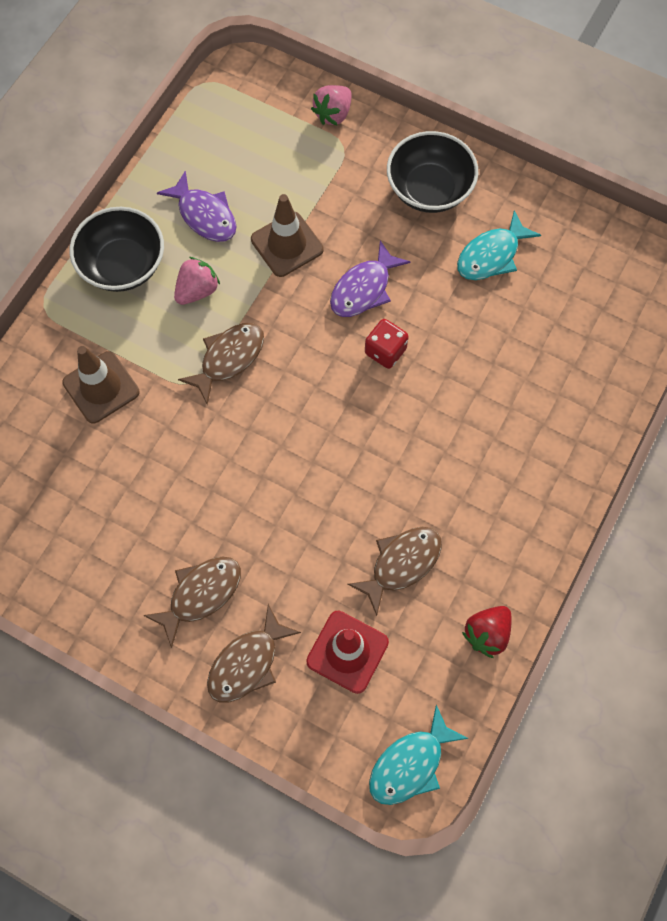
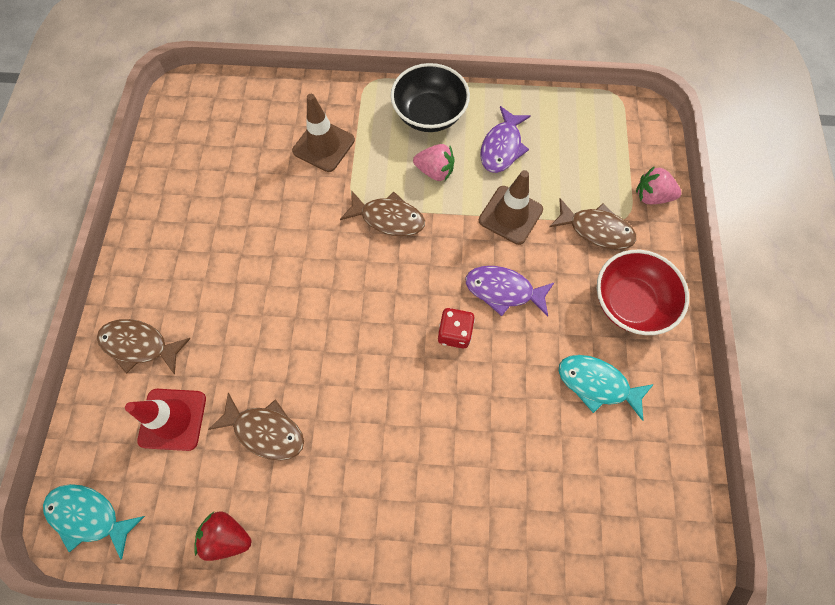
camera: 65 degrees right, 0 degrees up
brown fish [143,557,241,648] -> brown fish moved to [549,198,636,250]
black bowl [387,131,478,213] -> red bowl [597,250,689,335]

